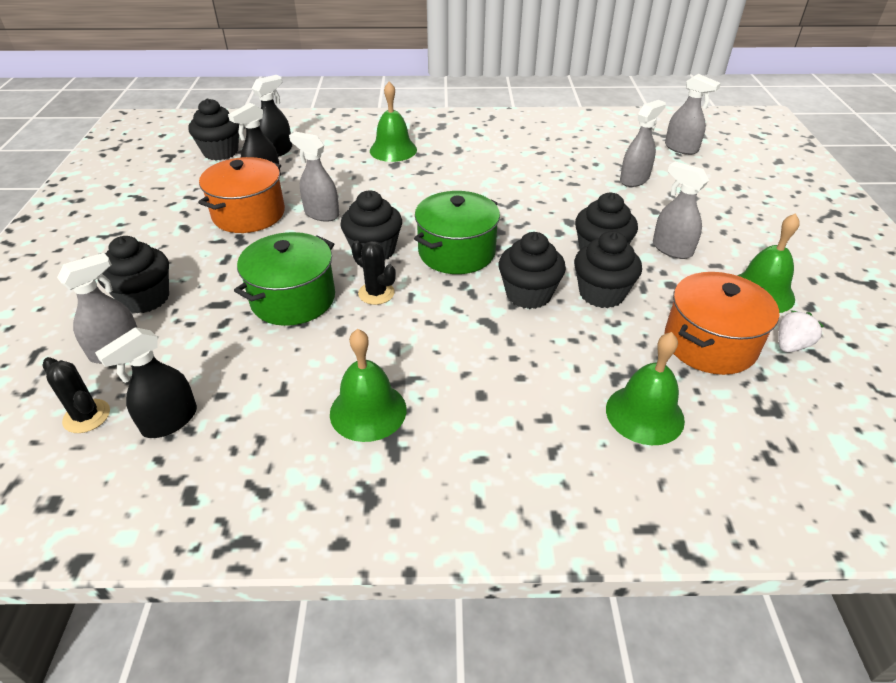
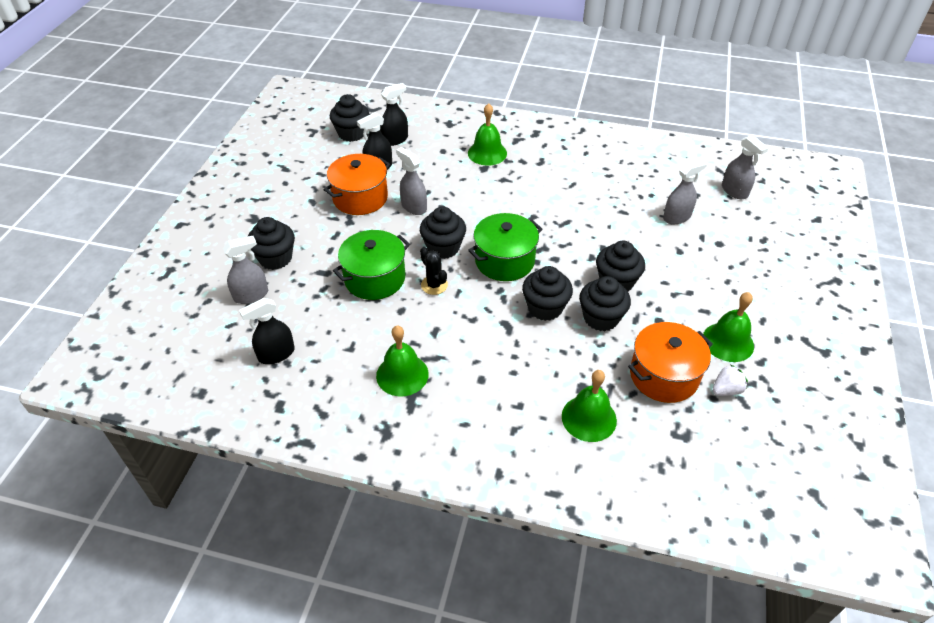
camera: 15 degrees right, 5 degrees up
black cactus [43,357,110,433] -> none
grey spray bottle [653,162,709,259] -> none

